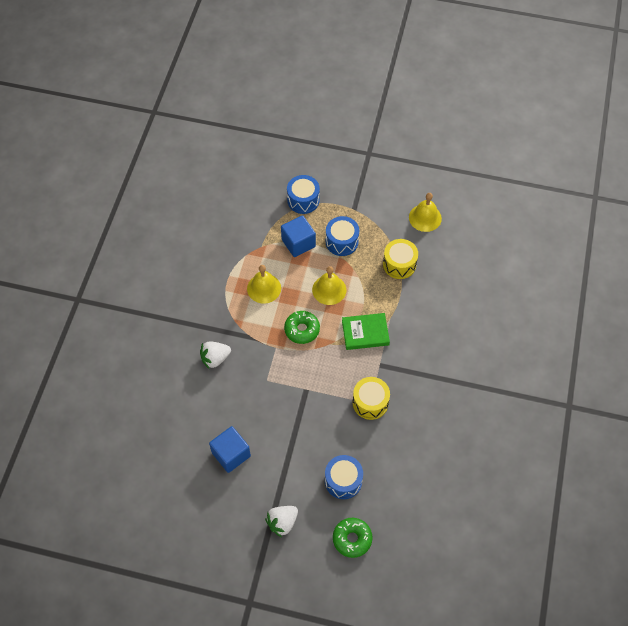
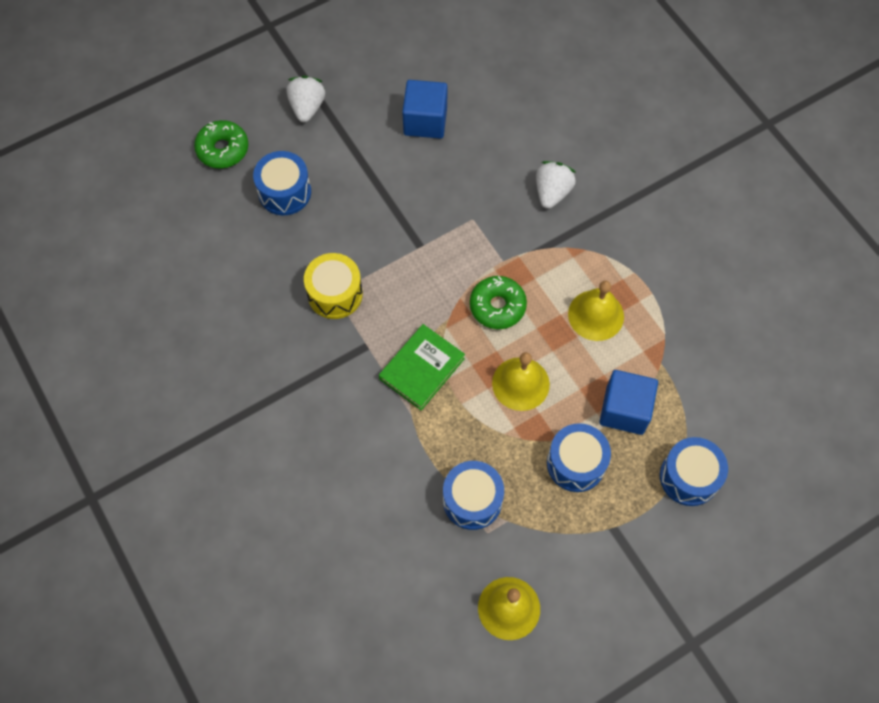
camera: 135 degrees right, 5 degrees up
yellow drum [383,239,418,279] -> blue drum [443,461,504,530]

